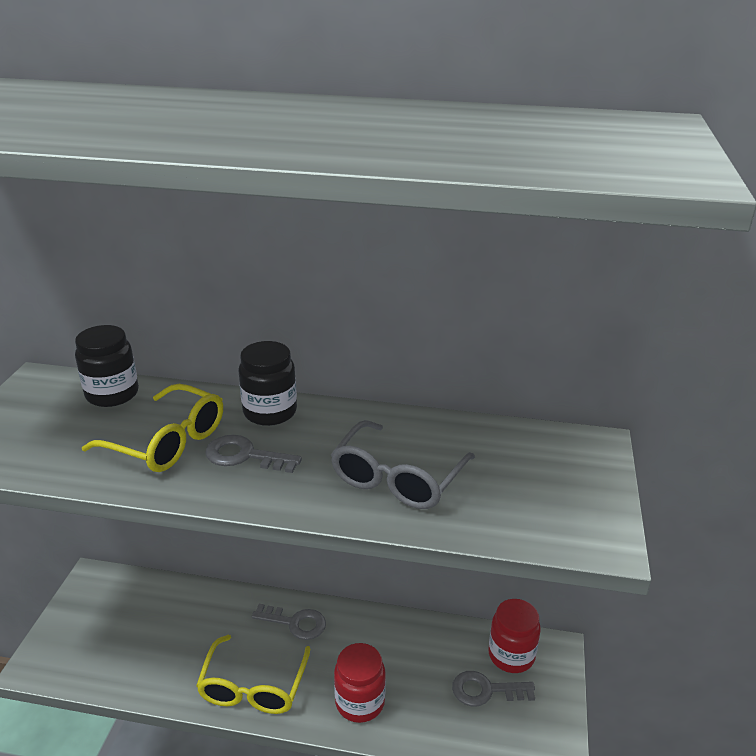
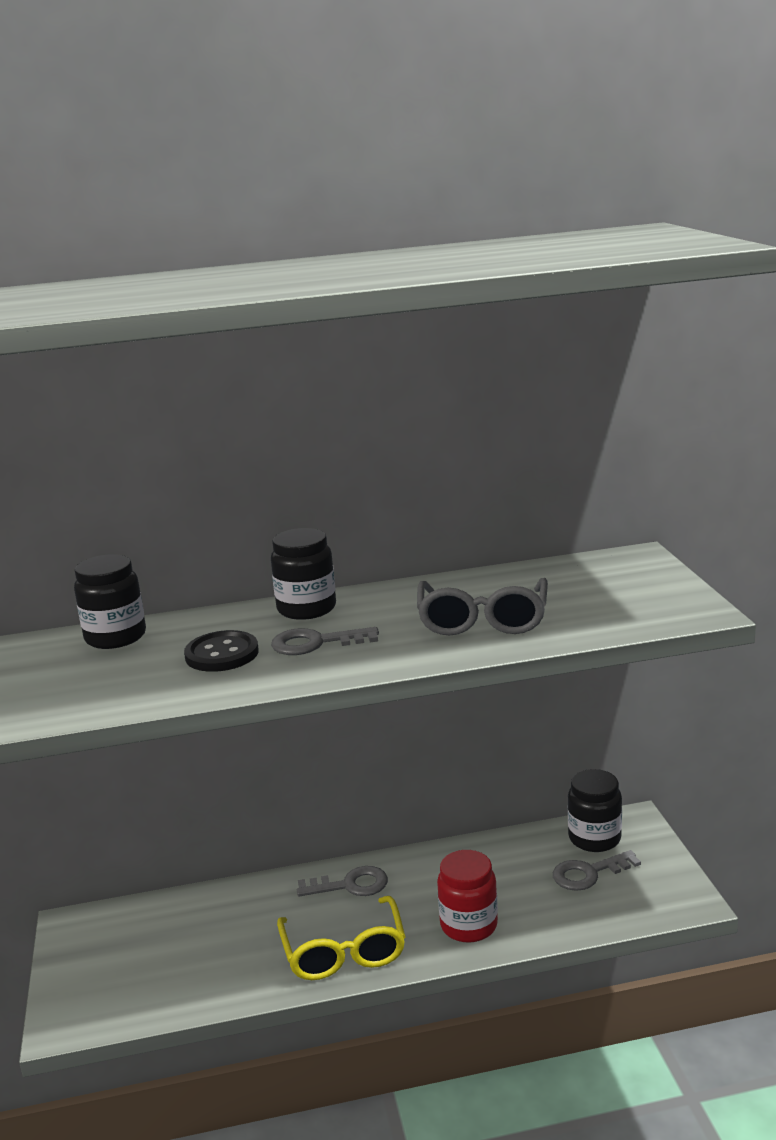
camera: 20 degrees left, 10 degrees down
yellow glasses [82,384,223,472] -> black button [184,630,259,672]
red jar [488,599,541,673] -> black jar [568,769,622,852]

